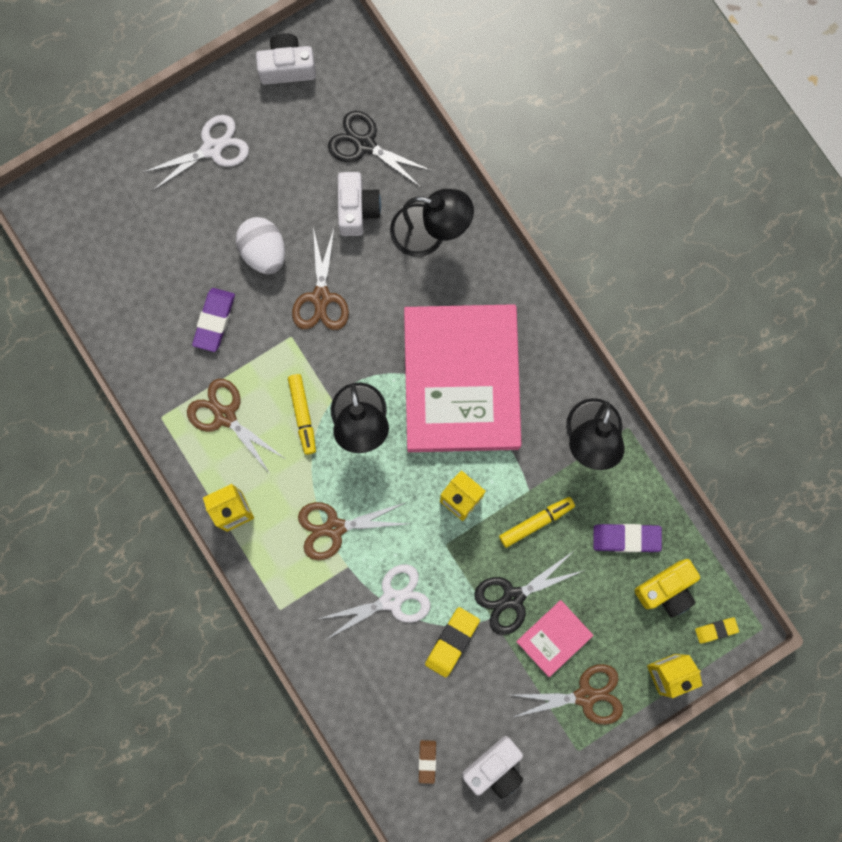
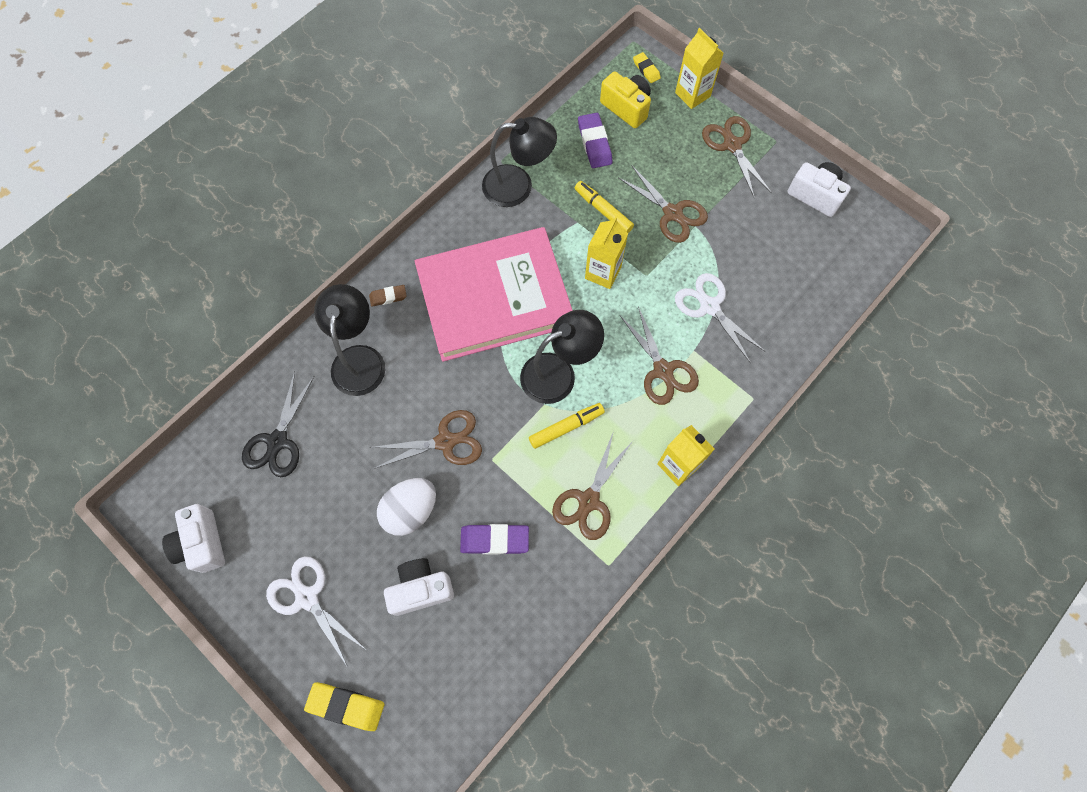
camera: 105 degrees left, 10 degrees down
white camera [338,172,381,236] -> white camera moved to [384,558,454,616]
brown eraser [419,740,436,784] -> brown eraser moved to [369,285,407,307]
yellow eraser [425,607,480,678] -> yellow eraser moved to [304,682,384,731]
black scissors [474,552,585,635] -> brown scissors [618,165,708,243]
pink book [516,600,593,677] -> none

